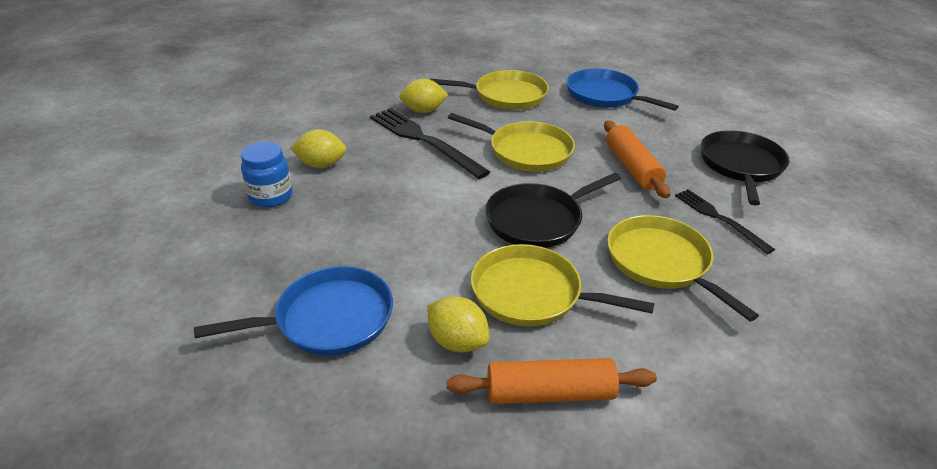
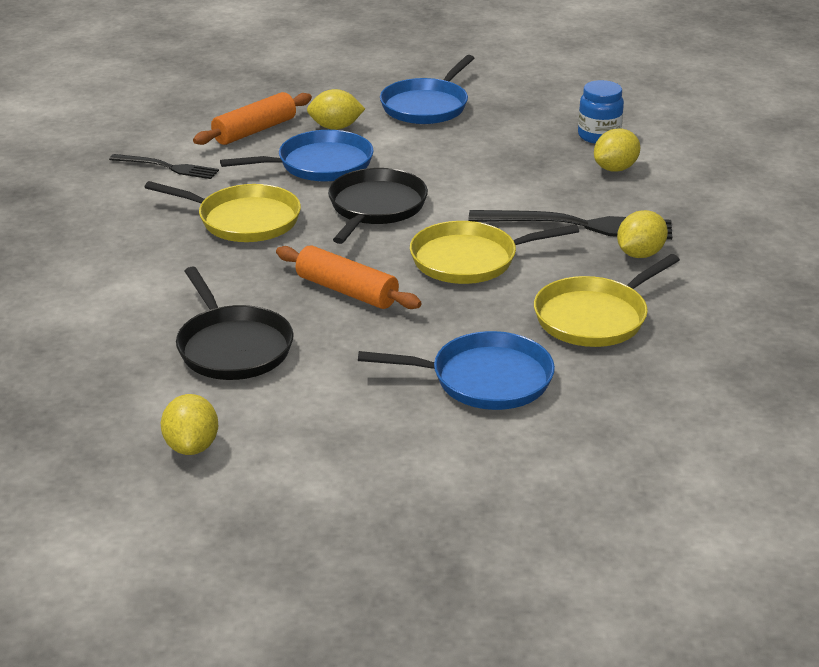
camera: 140 degrees right, 5 degrees down
yellow pan [471,244,654,326] -> blue pan [220,130,374,182]
black fork [675,189,775,254] -> black fork moved to [109,154,219,179]
none -> yellow lemon [161,394,218,455]

